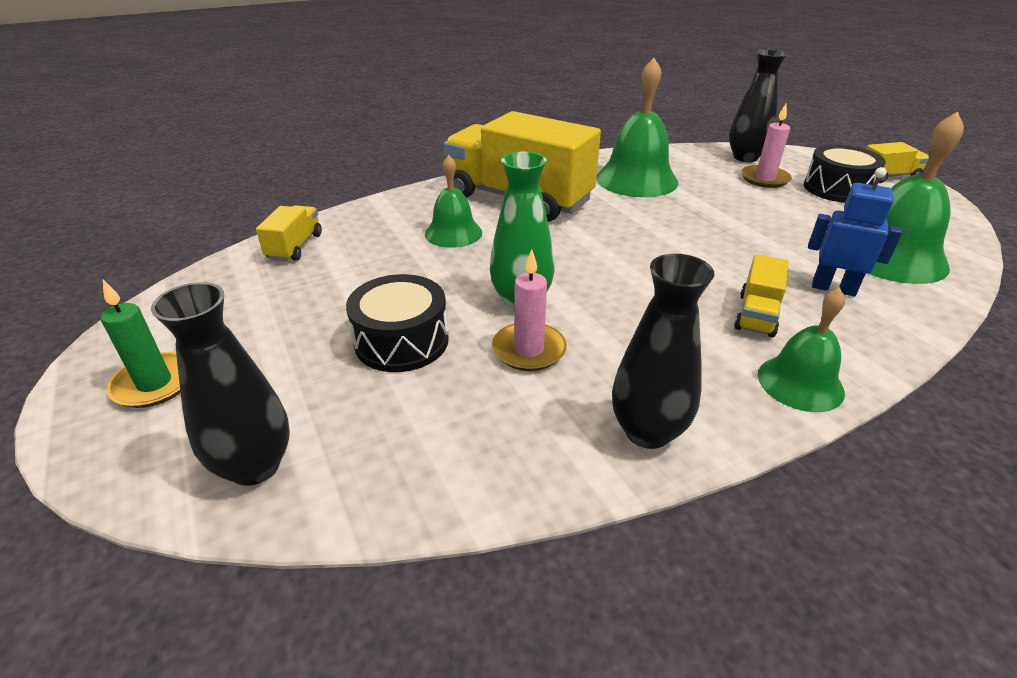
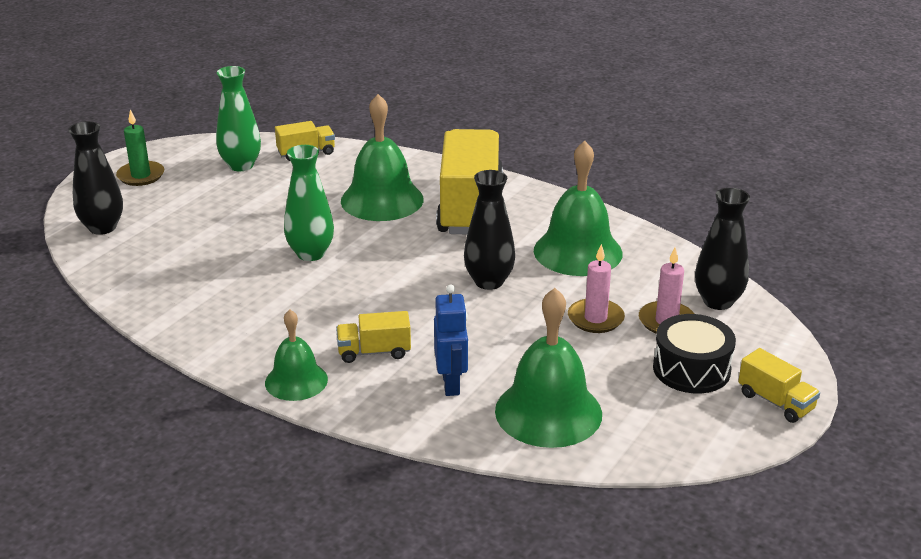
camera: 60 degrees right, 5 degrees down
black drum [346,274,449,372] -> none
green bell [425,155,482,248] -> green bell [341,94,424,221], size x1.65
pink candle [492,249,567,371] -> pink candle moved to [568,244,625,333]
black vase [612,254,714,449] -> black vase moved to [464,170,515,290]
none -> green vase [216,66,261,171]

